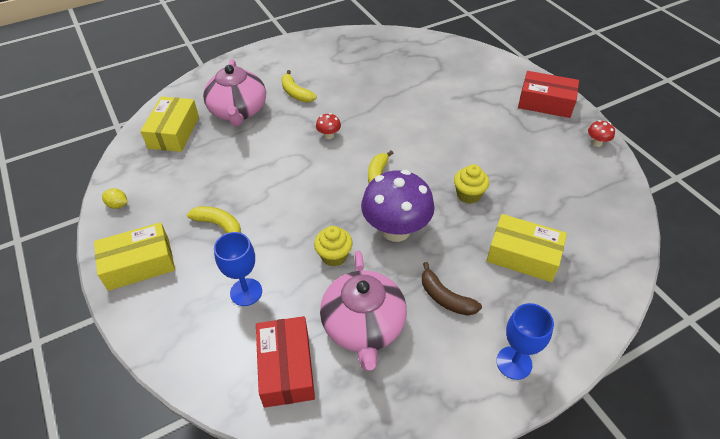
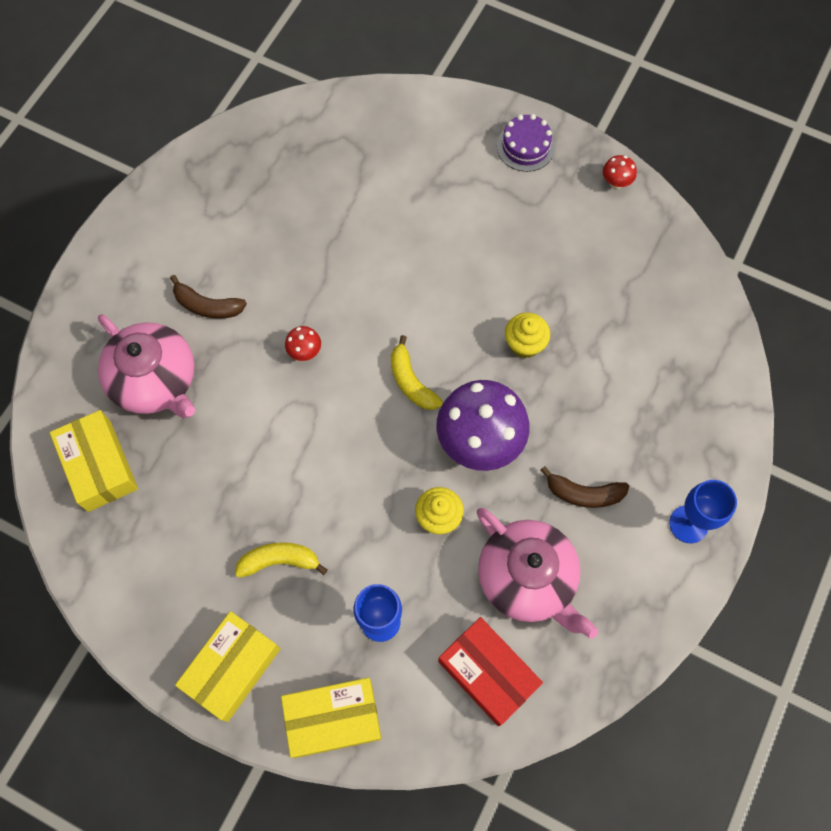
camera: 35 degrees left, 20 degrees up
yellow lemon [102,188,127,209] -> none
yellow banana [281,70,316,102] -> brown banana [170,275,247,319]
yellow box [486,214,567,282] -> yellow box moved to [281,678,382,758]
red box [518,71,579,118] -> purple cake [497,114,555,172]

